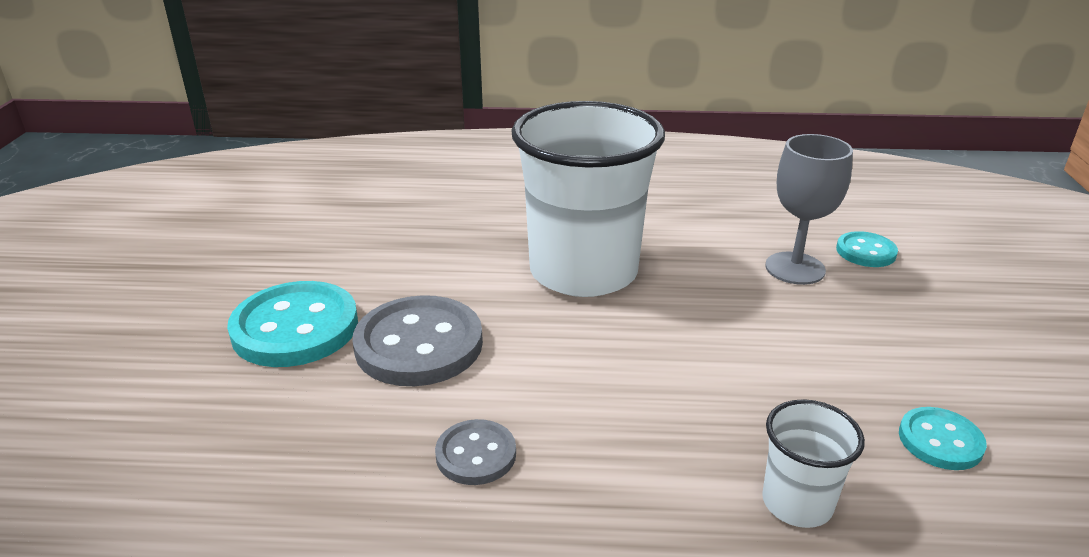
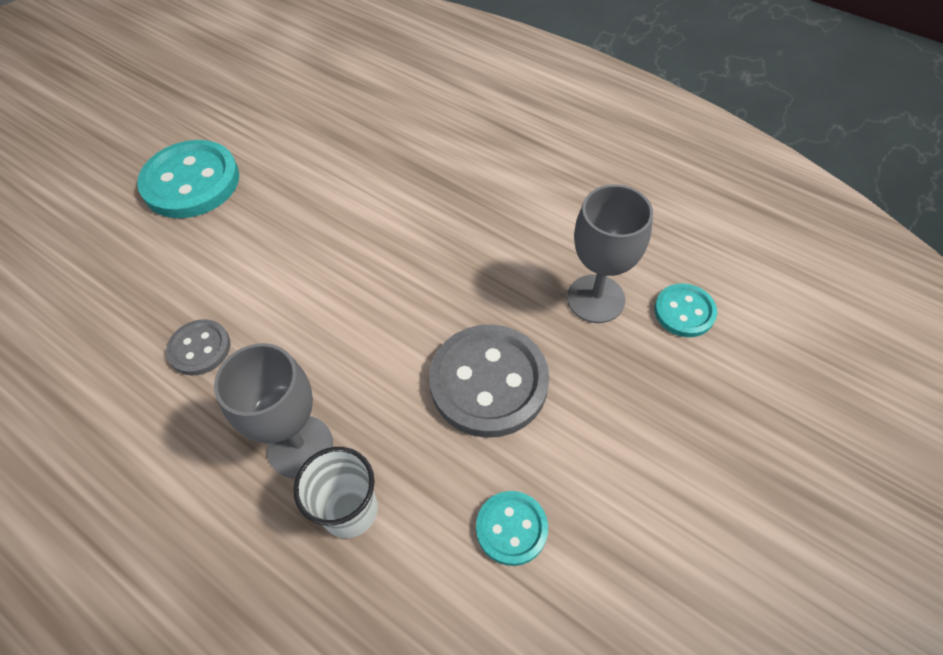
camera: 35 degrees right, 25 degrees up
grey button [353,295,483,386] -> grey button moved to [429,324,549,438]
white cup [511,101,665,297] -> none
none -> grey goblet [214,343,333,478]

